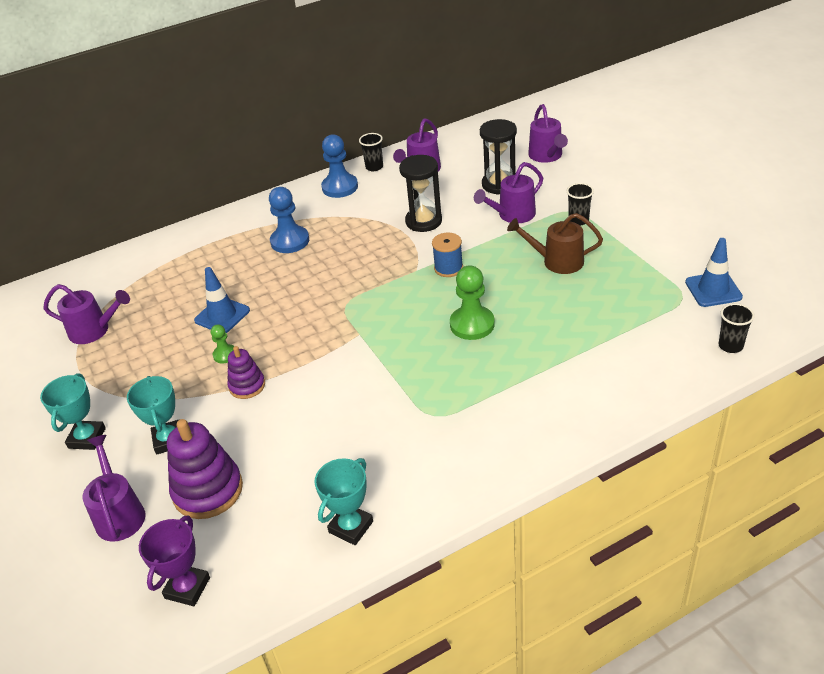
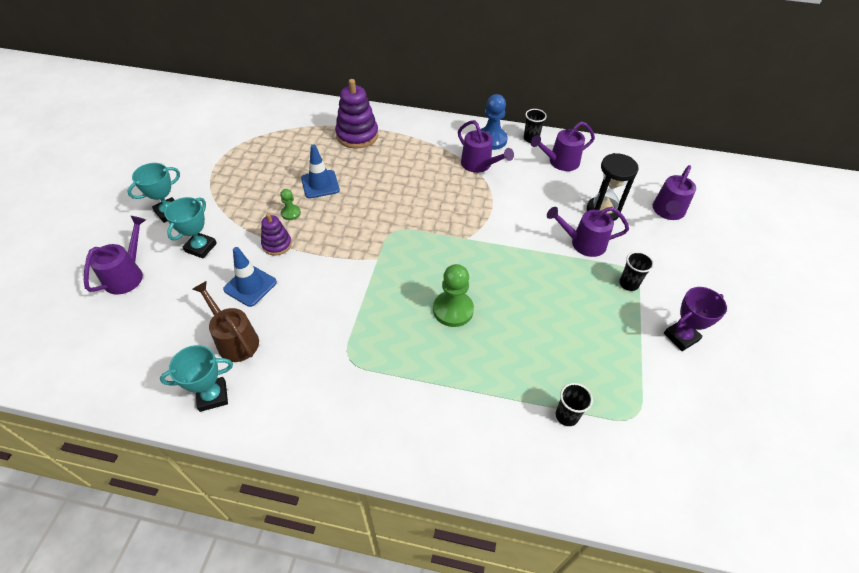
camera: 35 degrees right, 10 degrees up
purple watering can [43,284,130,344] -> purple watering can moved to [458,120,514,173]
purple trophy [139,516,210,606] -> purple trophy moved to [664,287,727,351]
purple stacking toy [167,419,243,519] -> purple stacking toy moved to [335,79,378,149]
blue pawn [269,187,309,253] -> none
black hourglass [399,155,442,232] -> none
blue spool [432,232,463,277] -> none
brown watering can [507,213,603,274] -> brown watering can moved to [193,281,259,362]
blue traffic cone [685,238,743,307] -> blue traffic cone moved to [223,247,277,307]
black cup [719,303,755,353] -> black cup moved to [556,383,593,426]

